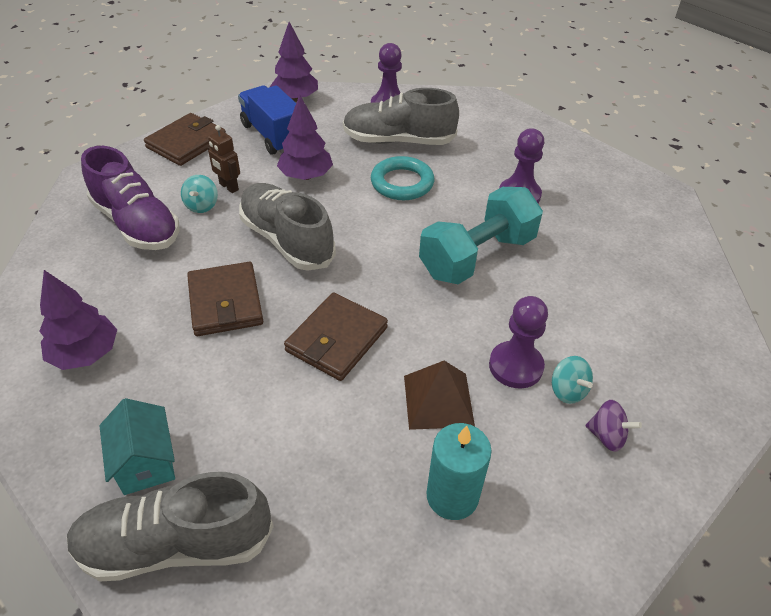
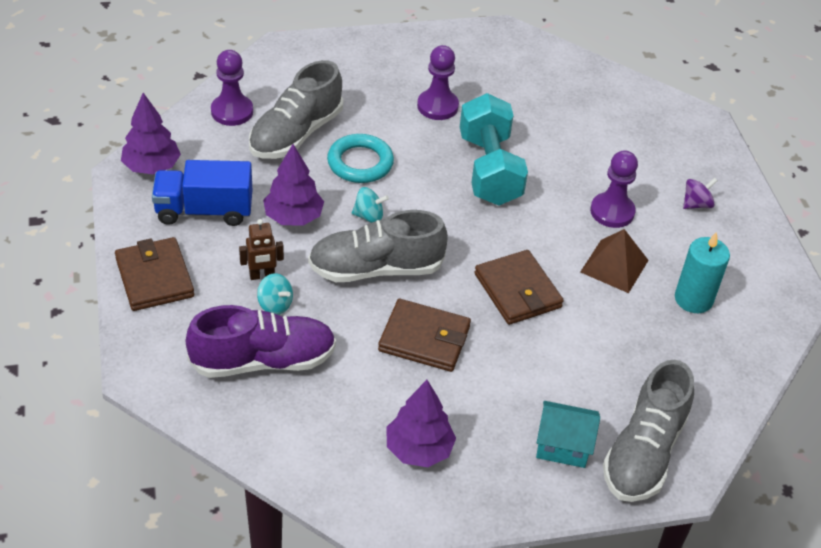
camera: 60 degrees left, 0 degrees up
turquoise spinning top [552,356,593,404] -> turquoise spinning top moved to [352,187,389,223]

